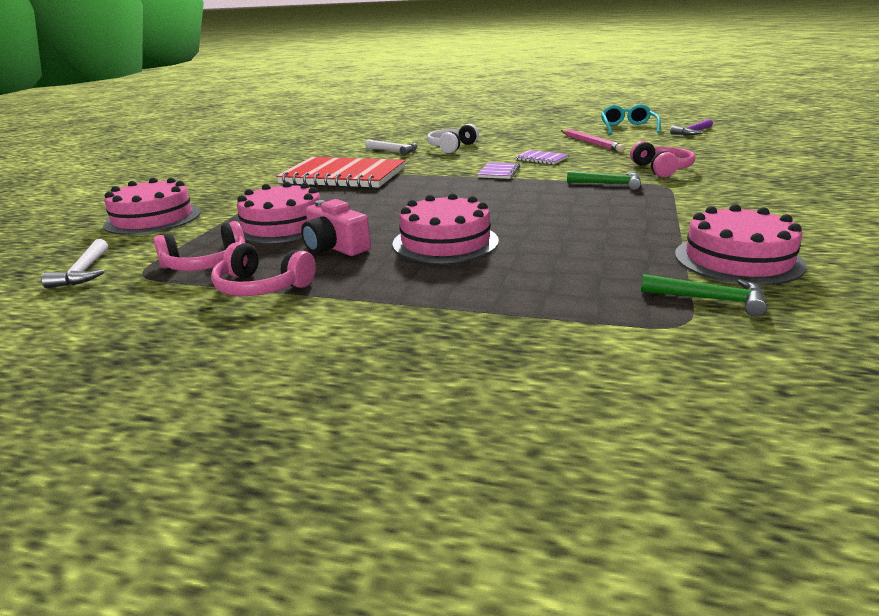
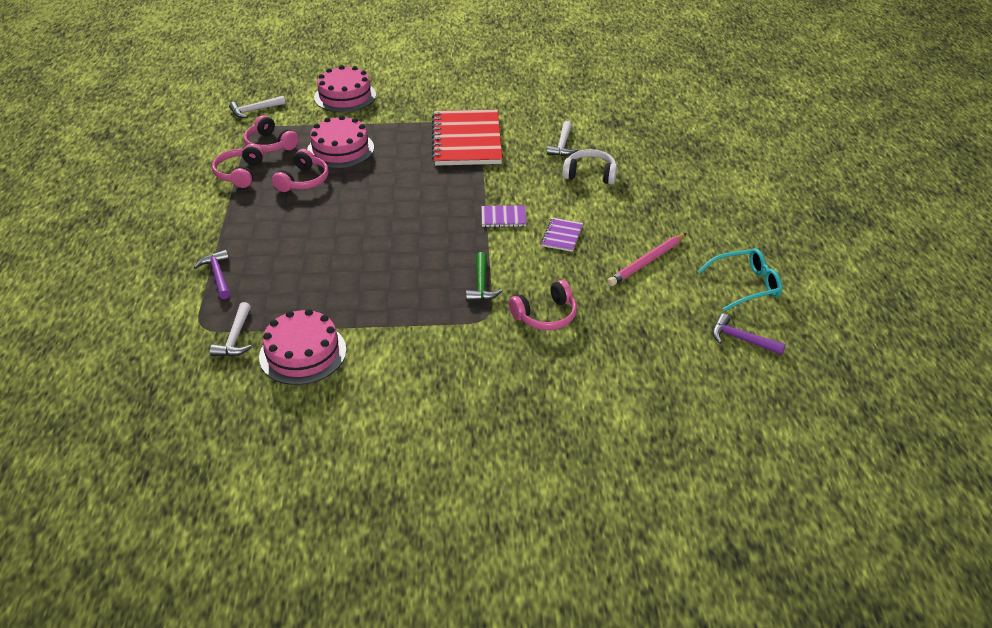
camera: 70 degrees right, 15 degrees up
pink camera [301,199,371,256] -> pink headphones [272,149,329,192]
pink cake [392,193,499,263] -> none
green hammer [641,274,767,317] -> white hammer [210,302,252,357]
none -> purple hammer [194,250,230,299]

